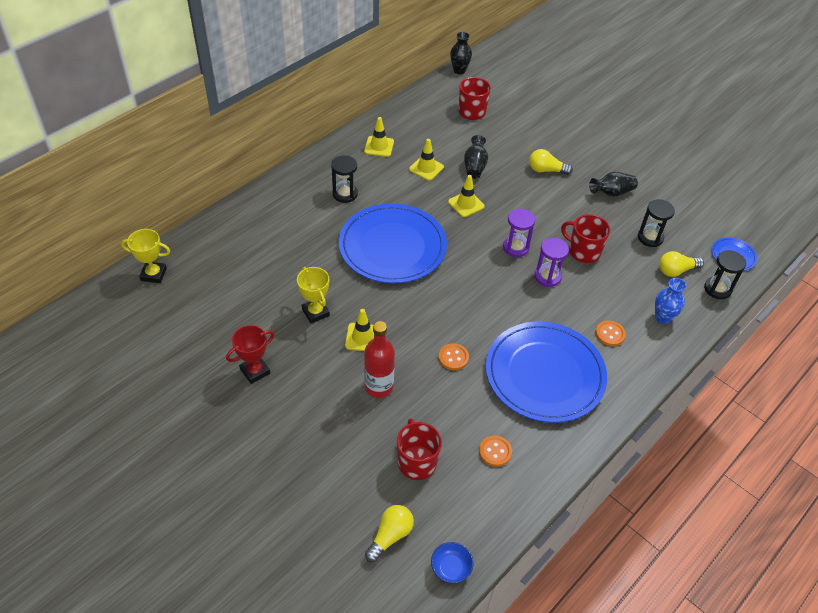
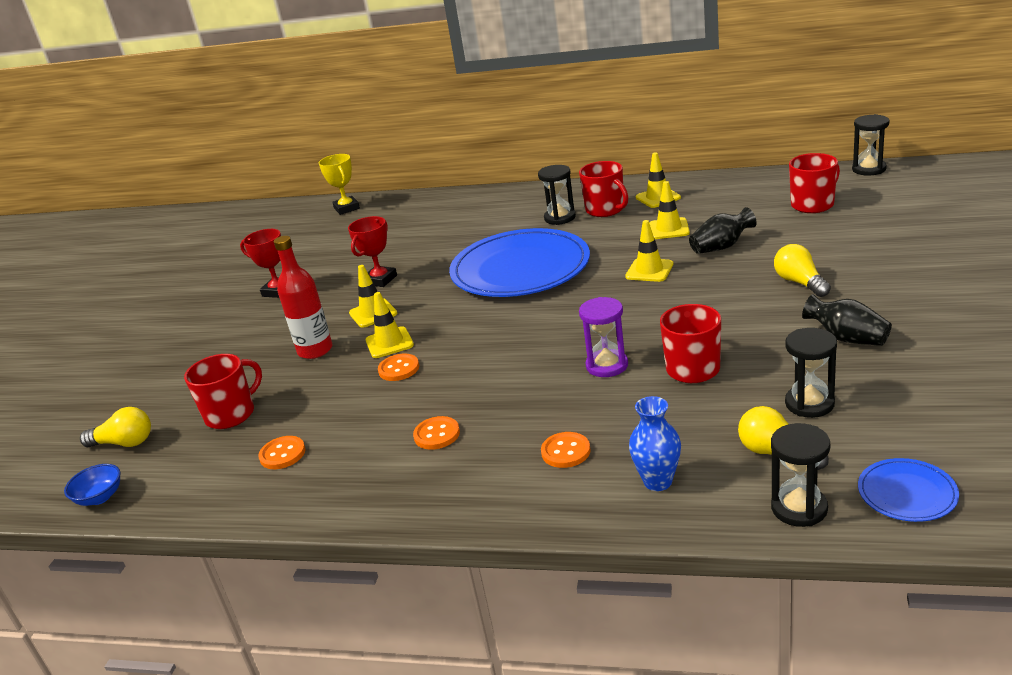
camera: 65 degrees right, 20 degrees down
yellow trophy [297,267,330,323] -> red trophy [348,216,397,287]
black vase [450,32,472,74] -> black hourglass [852,114,890,176]
blue plate [486,321,607,423] -> orange button [413,416,460,450]
purple hourglass [503,208,535,257] -> none
none -> yellow traffic cone [365,292,414,358]
none -> red mug [579,161,628,217]

